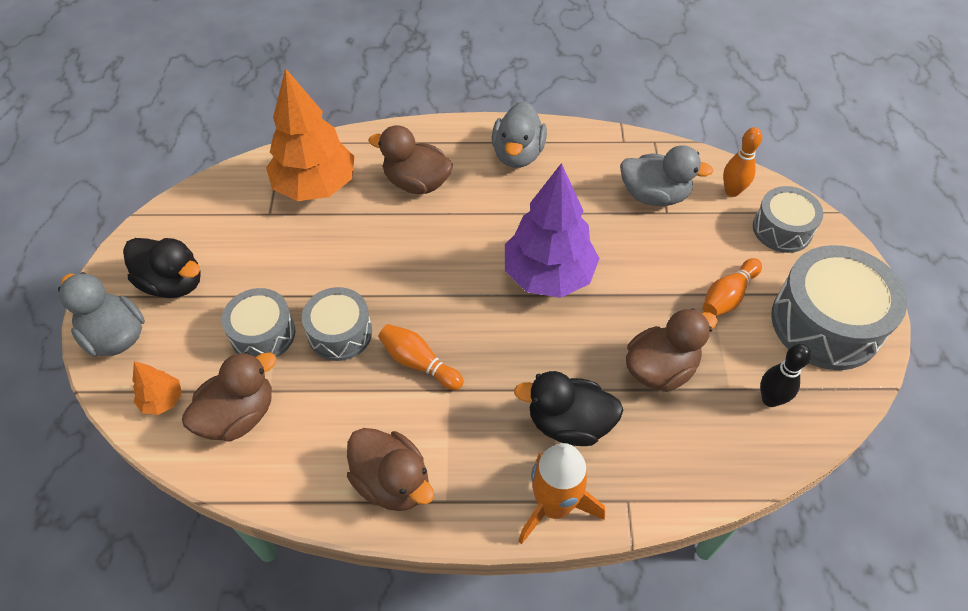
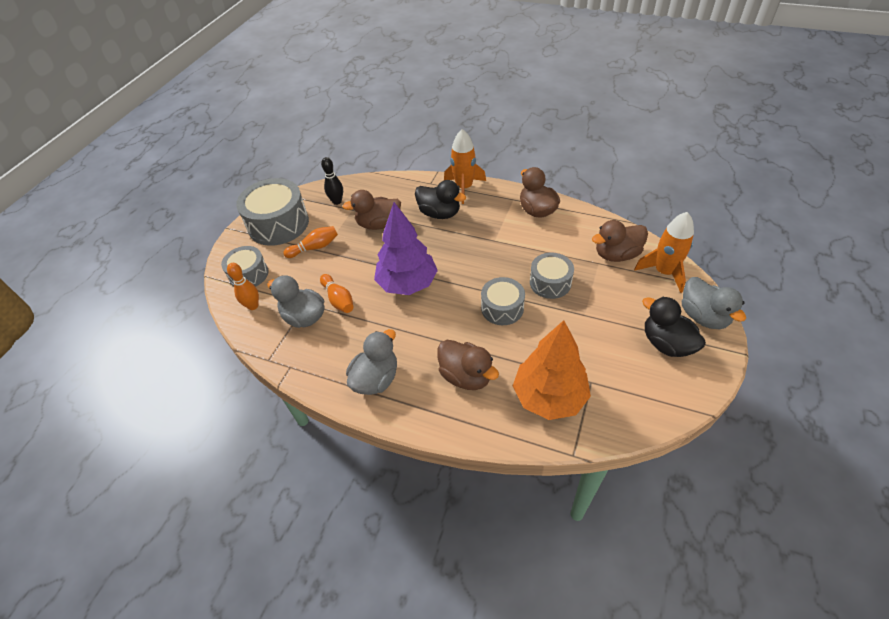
camera: 155 degrees left, 5 degrees down
orange tree [132,361,182,415] -> orange rocket [634,212,694,293]
grey drum [221,288,295,357] -> grey drum moved to [481,277,525,325]
orange bowling pin [378,324,464,390] -> orange bowling pin moved to [320,274,353,313]

